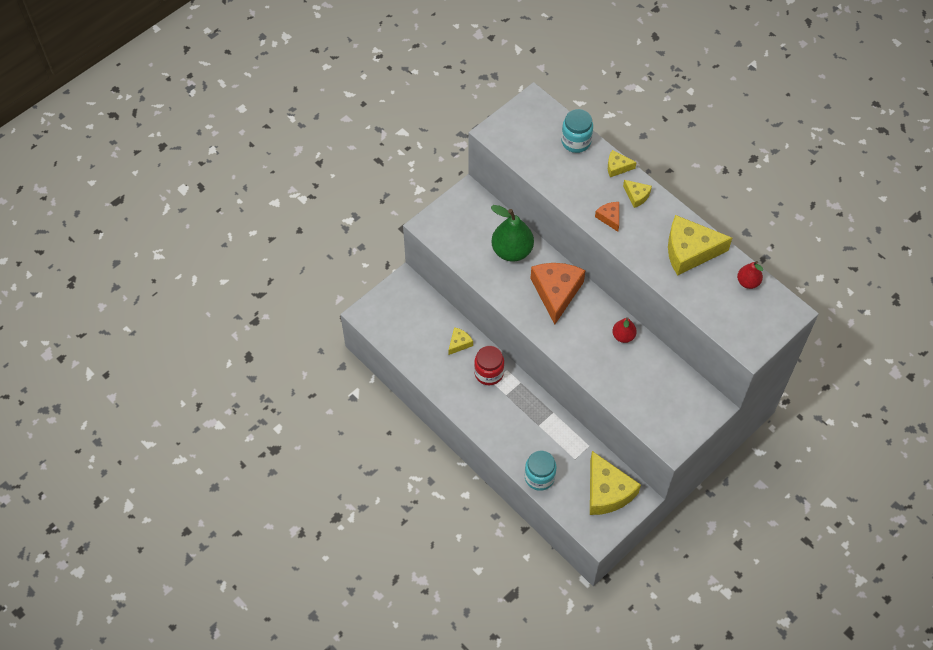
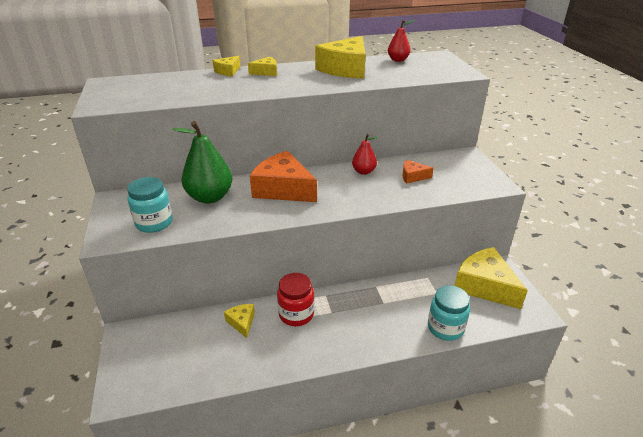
camera: 60 degrees left, 25 degrees down
turquoise jar [561,109,593,153] -> turquoise jar moved to [127,177,173,233]
yellow cheese [590,451,641,515] -> yellow cheese turned 135 degrees counterclockwise [455,247,528,309]
orange cheese [595,202,619,232] -> orange cheese moved to [403,160,434,184]

